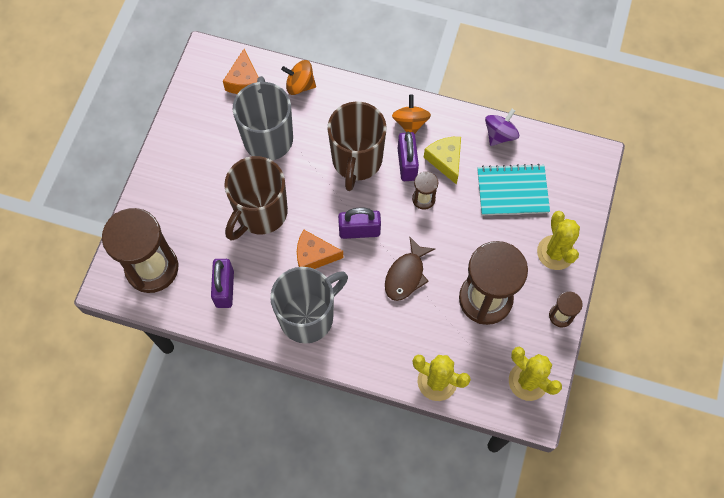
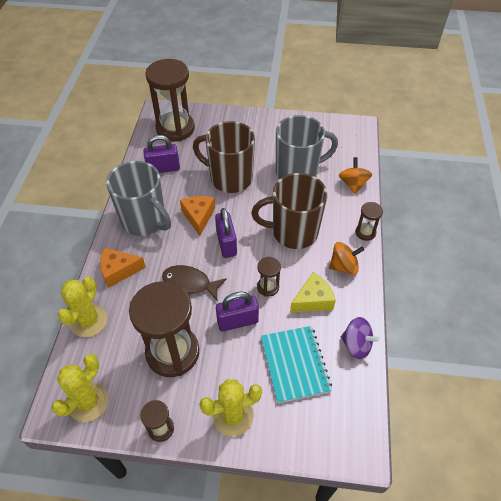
camera: 80 degrees right, 15 degrees down
orange cheese [223,49,259,94] -> orange cheese moved to [100,248,146,288]
purple padlock [398,132,419,181] -> purple padlock moved to [216,292,259,331]
none -> brown hourglass [355,202,383,241]

